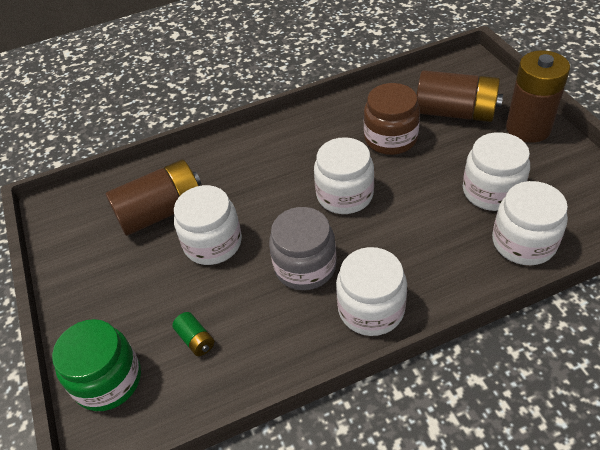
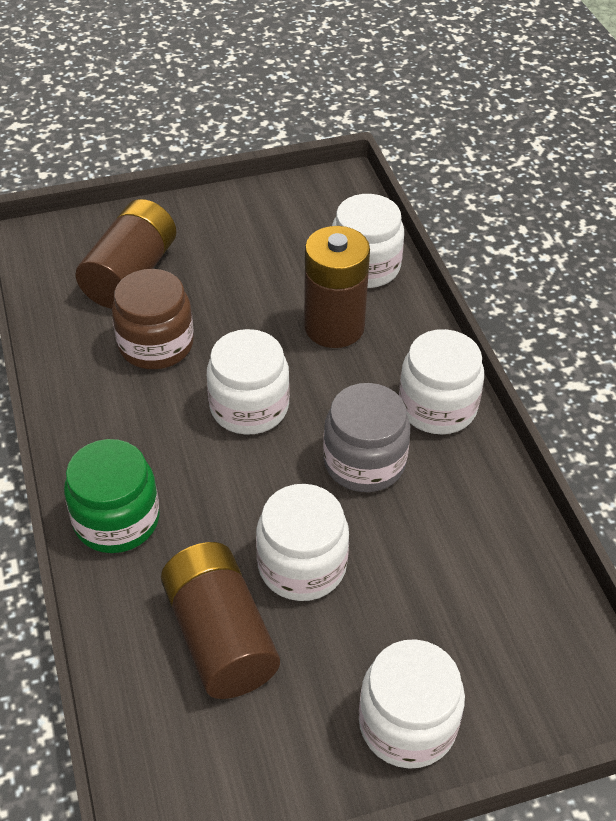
camera: 90 degrees left, 0 degrees up
green jar [52,319,141,411] -> green jar moved to [64,439,160,553]
green battery [172,312,214,356] -> none
white jar [463,132,530,211] -> white jar moved to [359,639,465,769]
brown battery [506,50,570,143] -> brown battery moved to [304,226,370,348]

